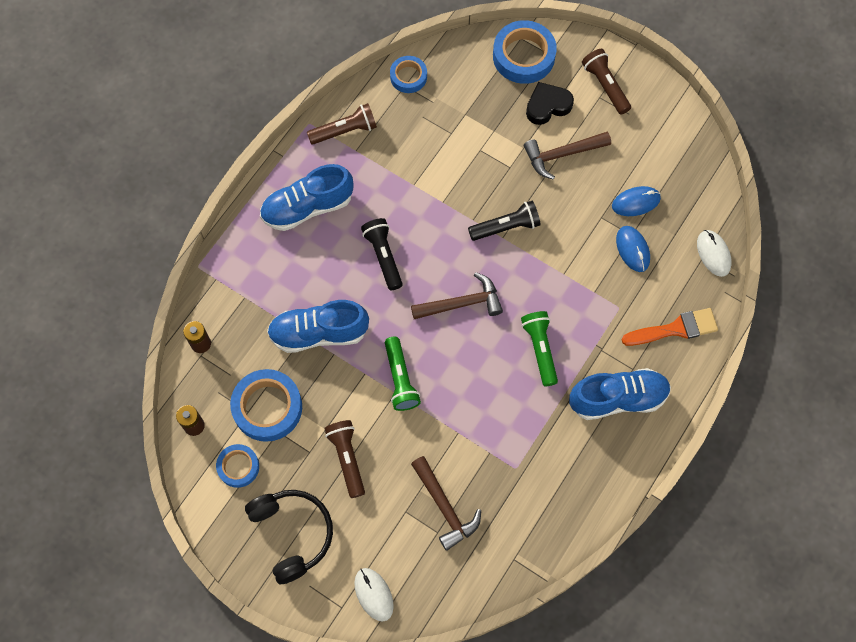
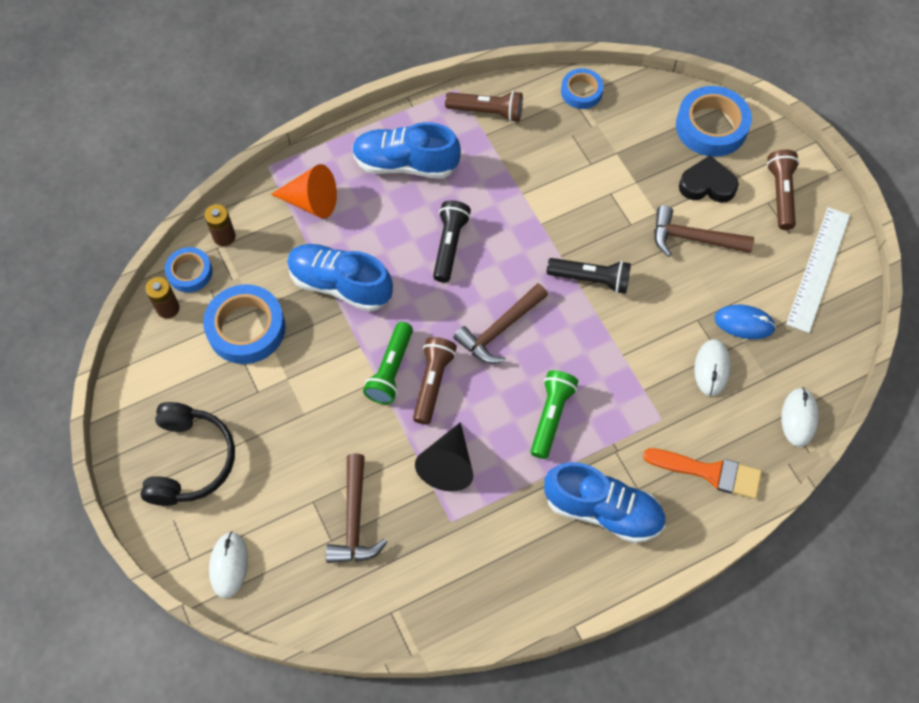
camera: 30 degrees right, 5 degrees down
blue tape [216,444,259,488] -> blue tape moved to [165,247,213,293]
brown flashlight [324,420,365,498] -> brown flashlight moved to [413,337,457,425]
brown hammer [411,272,503,319] -> brown hammer turned 120 degrees clockwise [453,283,548,364]
blue mouse [616,226,650,272] -> white mouse [695,339,731,396]
none -> orange cone [271,164,337,219]
none -> black cone [415,422,473,491]
none -> white ruler [786,207,850,333]

